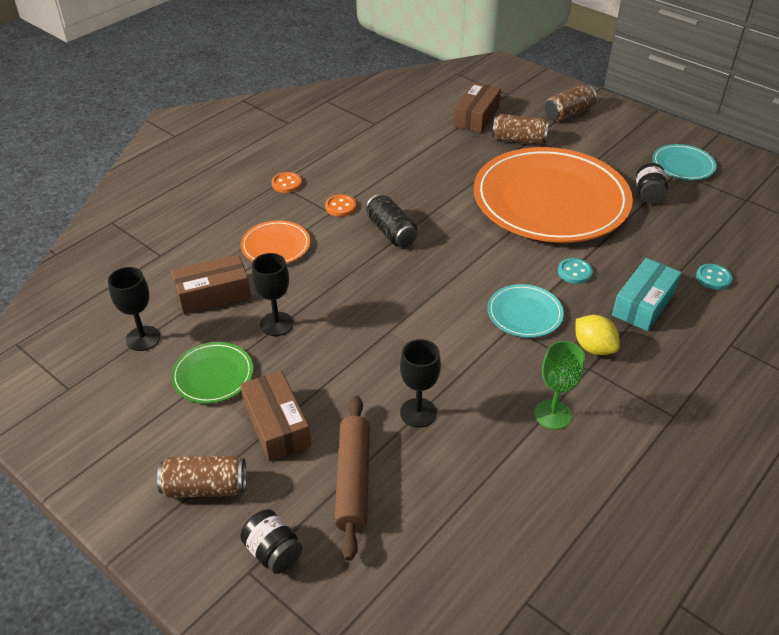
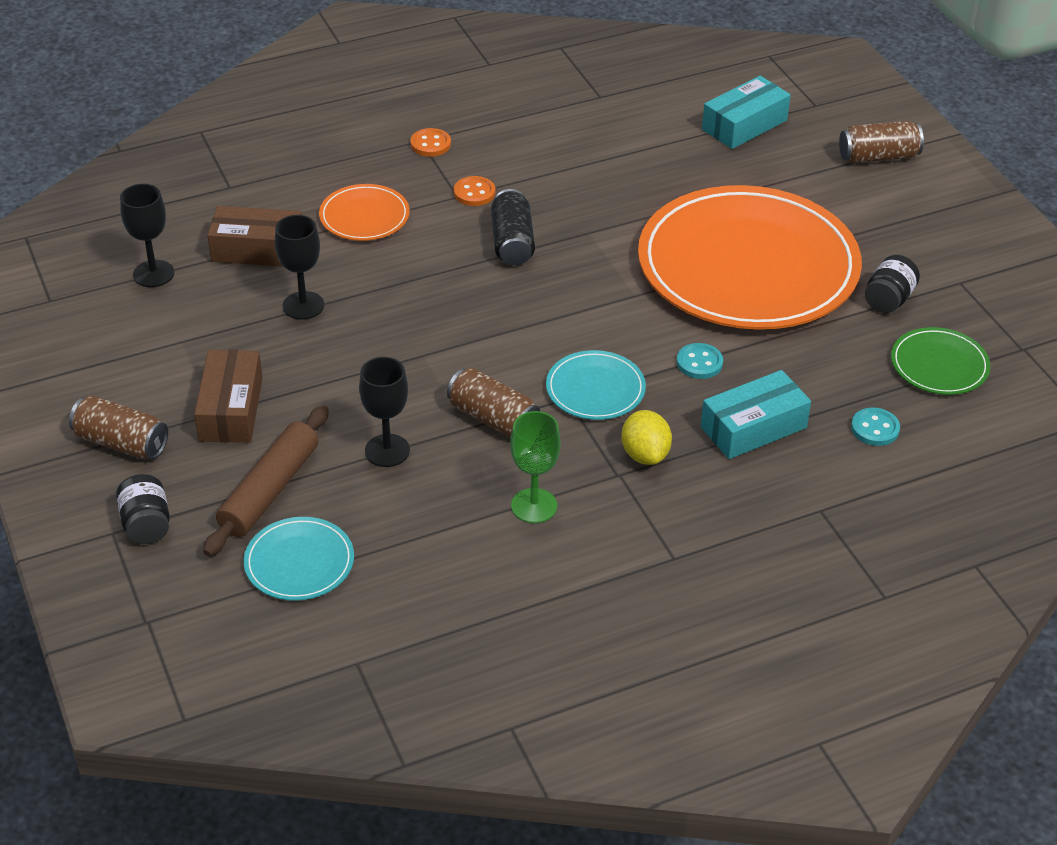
camera: 25 degrees right, 0 degrees up
green plate [171,342,253,403] -> green plate moved to [891,327,990,395]
brown box [454,82,501,133] -> turquoise box [702,76,791,149]
brown can [492,114,549,145] -> brown can moved to [447,368,540,438]
turquoise plate [653,144,717,180] -> turquoise plate moved to [244,517,354,601]

